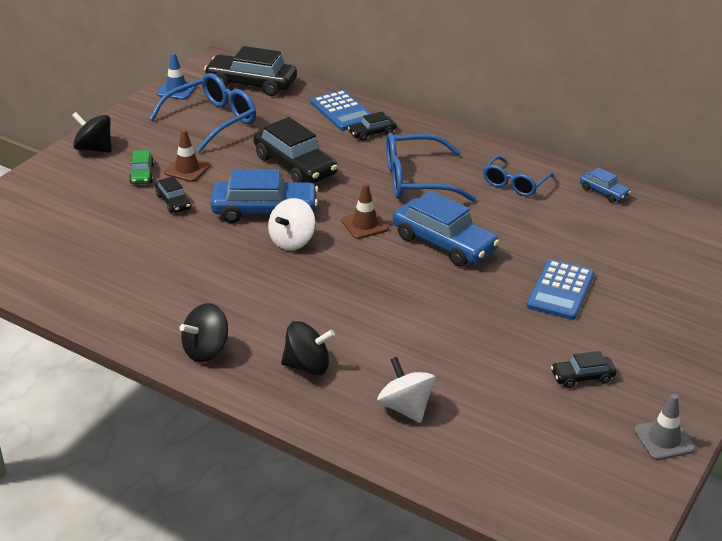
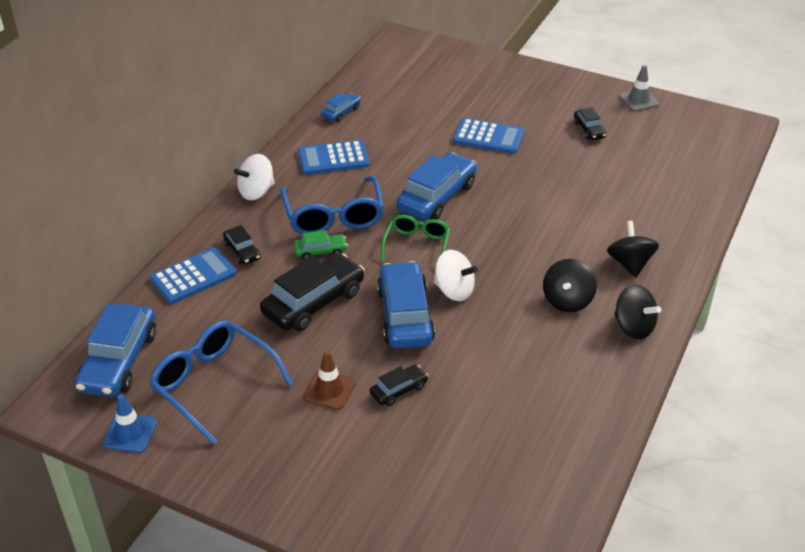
camera: 95 degrees left, 5 degrees up
black spinning top [72,112,112,153] -> black spinning top moved to [543,259,597,312]
green car [129,150,154,184] -> green car moved to [294,230,348,260]
black car [204,46,297,96] -> blue car [75,304,156,397]
brown traffic cone [341,183,389,239] -> green glasses [381,215,450,262]
white spinning top [377,357,436,423] -> white spinning top moved to [234,154,275,200]
blue glasses [483,156,554,196] -> blue calculator [298,140,369,174]

